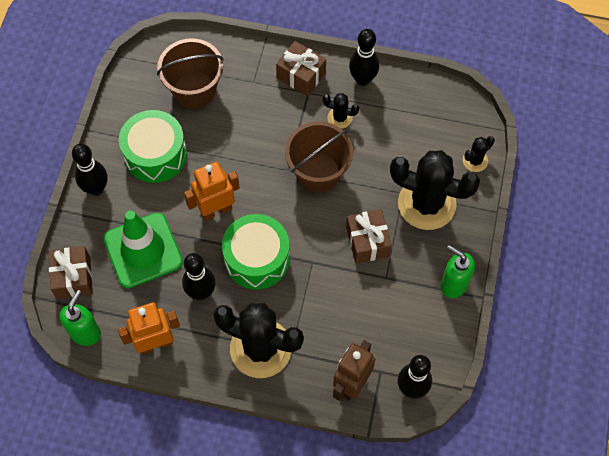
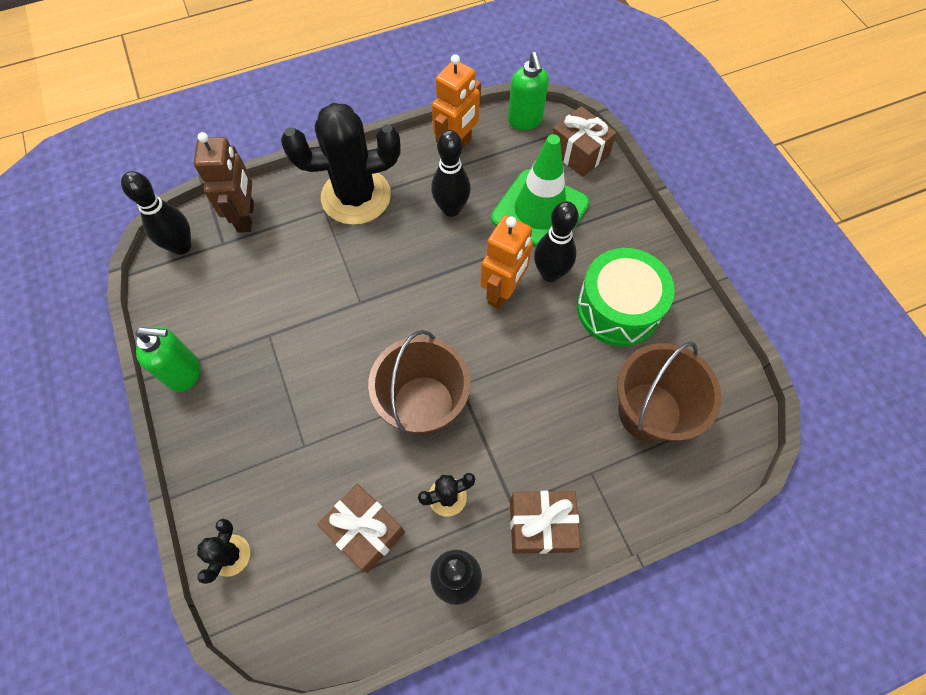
camera: 145 degrees right, 0 degrees up
black bowling pin [72,144,108,196] -> black bowling pin moved to [534,201,579,282]
green drum [222,214,290,289] -> none
brown gift [346,209,392,264] -> brown gift moved to [317,484,405,573]
black cactus [390,150,480,230] -> none

